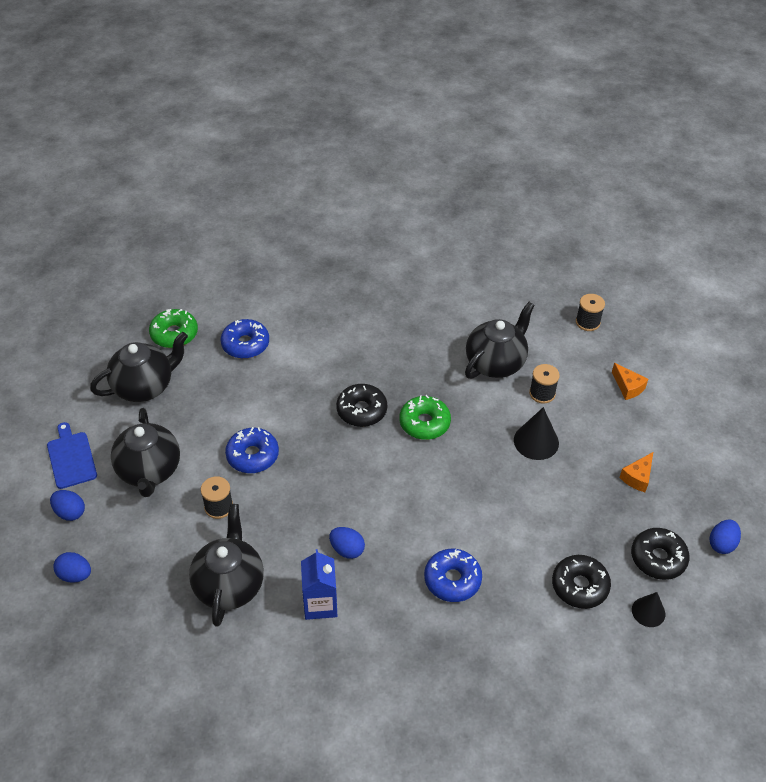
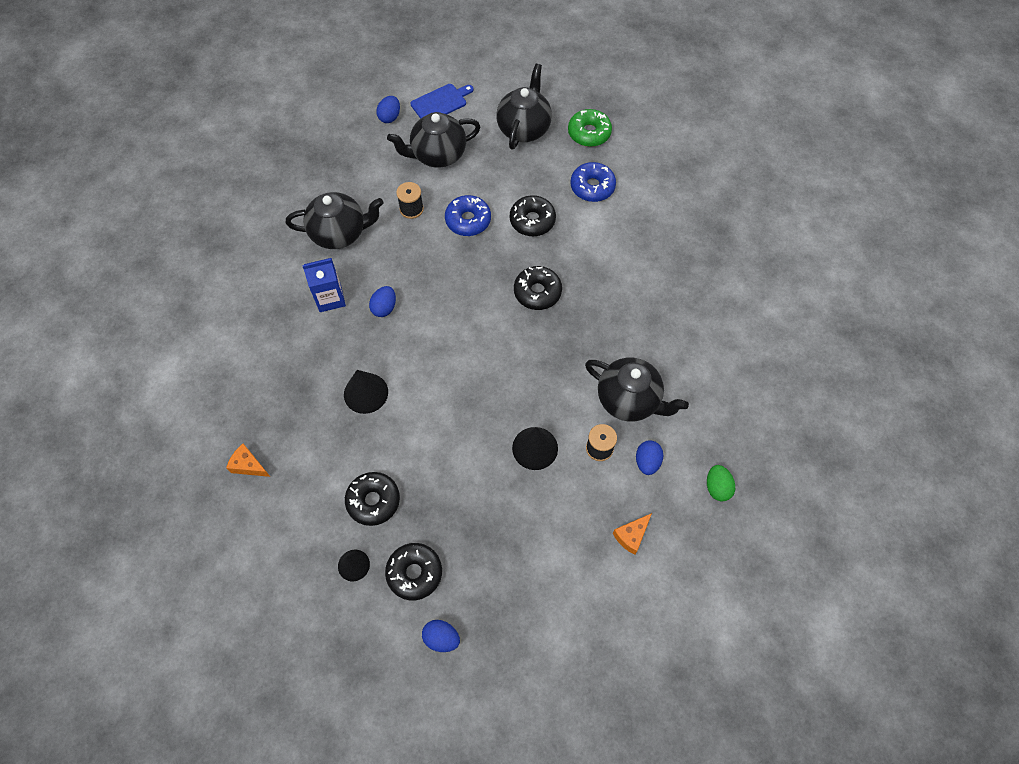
camera: 80 degrees right, 15 degrees up
blue egg [53,552,91,583] -> blue egg moved to [636,440,663,475]
black teapot [90,332,188,402] -> black teapot turned 120 degrees counterclockwise [496,64,552,149]
green donut [399,395,451,440] -> none
blue donut [424,549,482,602] -> black cone [344,370,388,414]
black spool [576,294,605,331] -> green egg [707,465,735,501]
orange cheese [619,452,653,492] -> orange cheese moved to [226,444,270,477]
none -> black donut [510,195,556,236]

